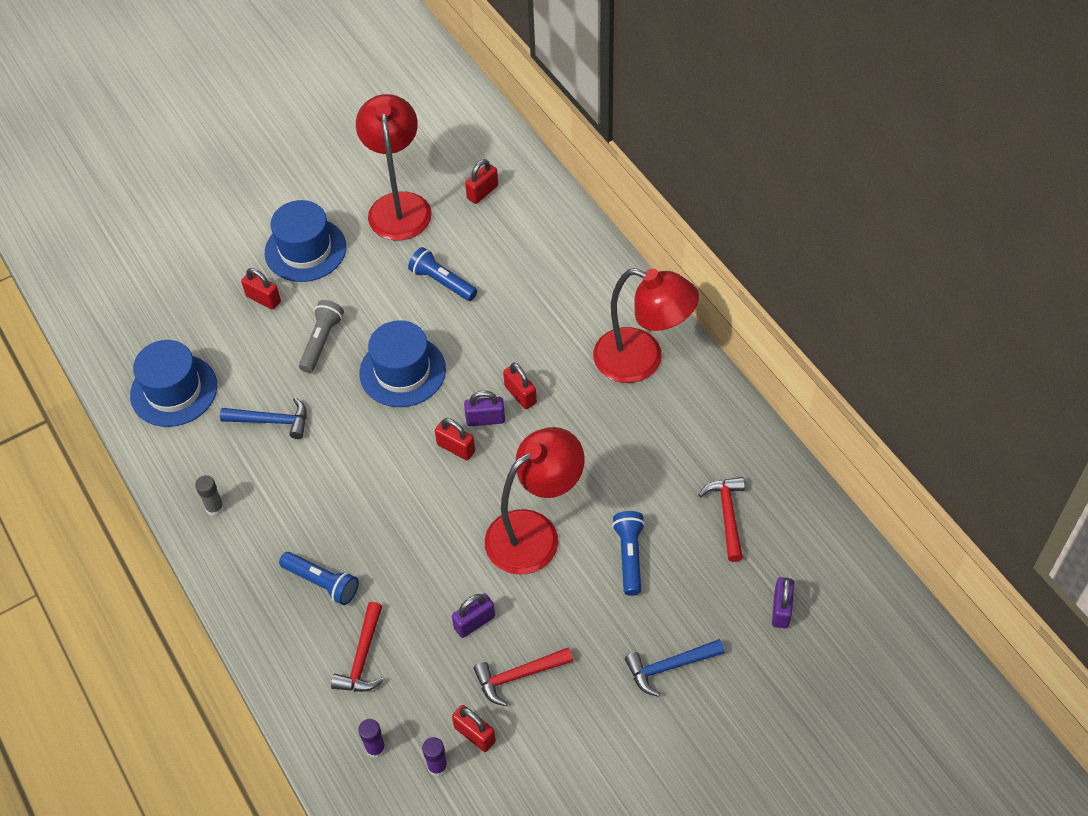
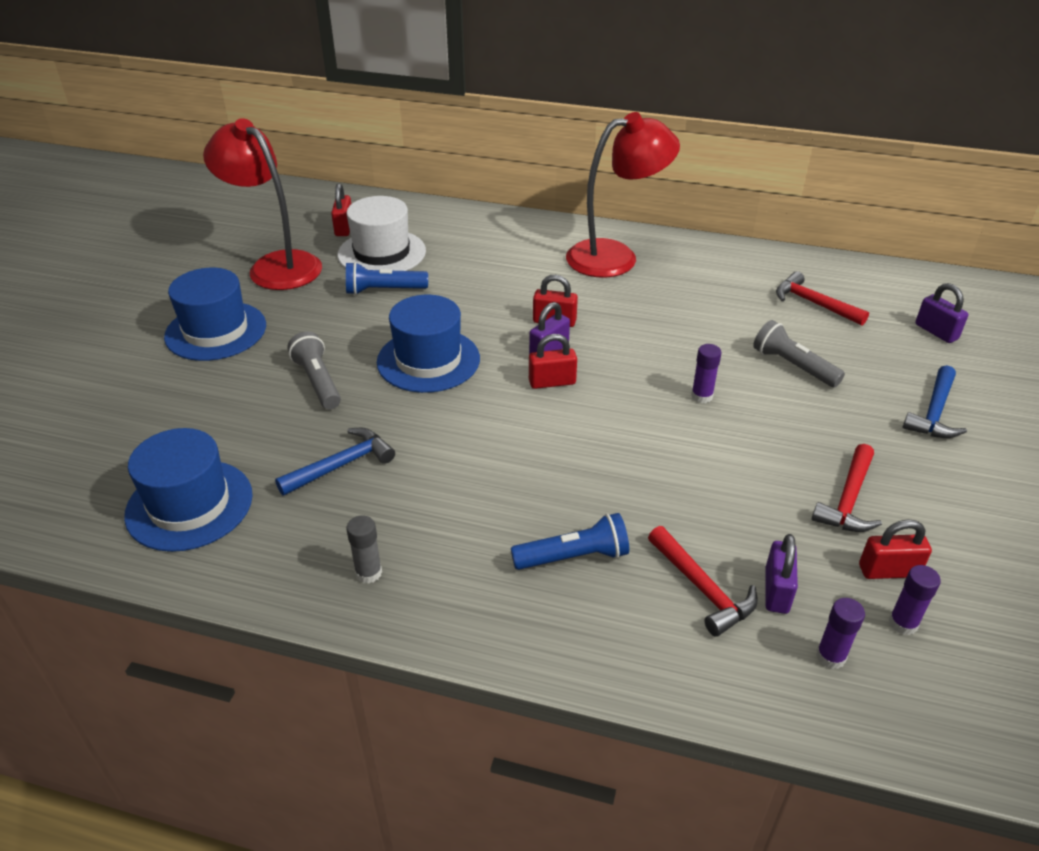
camera: 45 degrees left, 15 degrees down
red padlock [241,268,281,310] -> none
purple padlock [452,593,495,638] -> purple padlock moved to [765,534,798,614]
red lamp [485,427,585,575] -> purple glue stick [691,344,721,403]
blue flashlight [612,511,645,596] -> grey flashlight [753,320,845,388]
none -> white hat [338,196,426,271]

